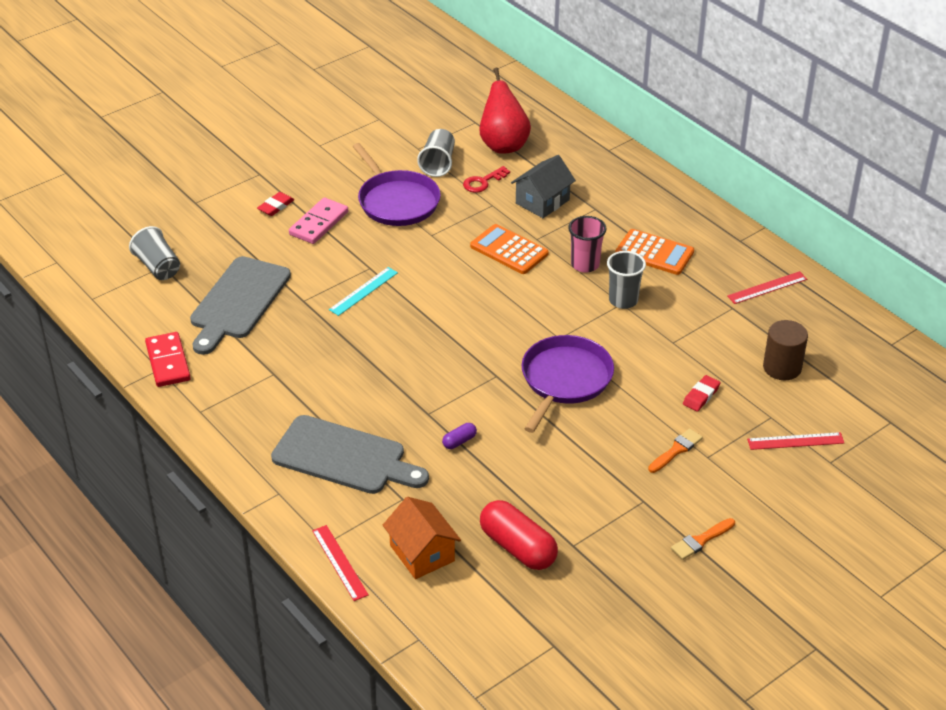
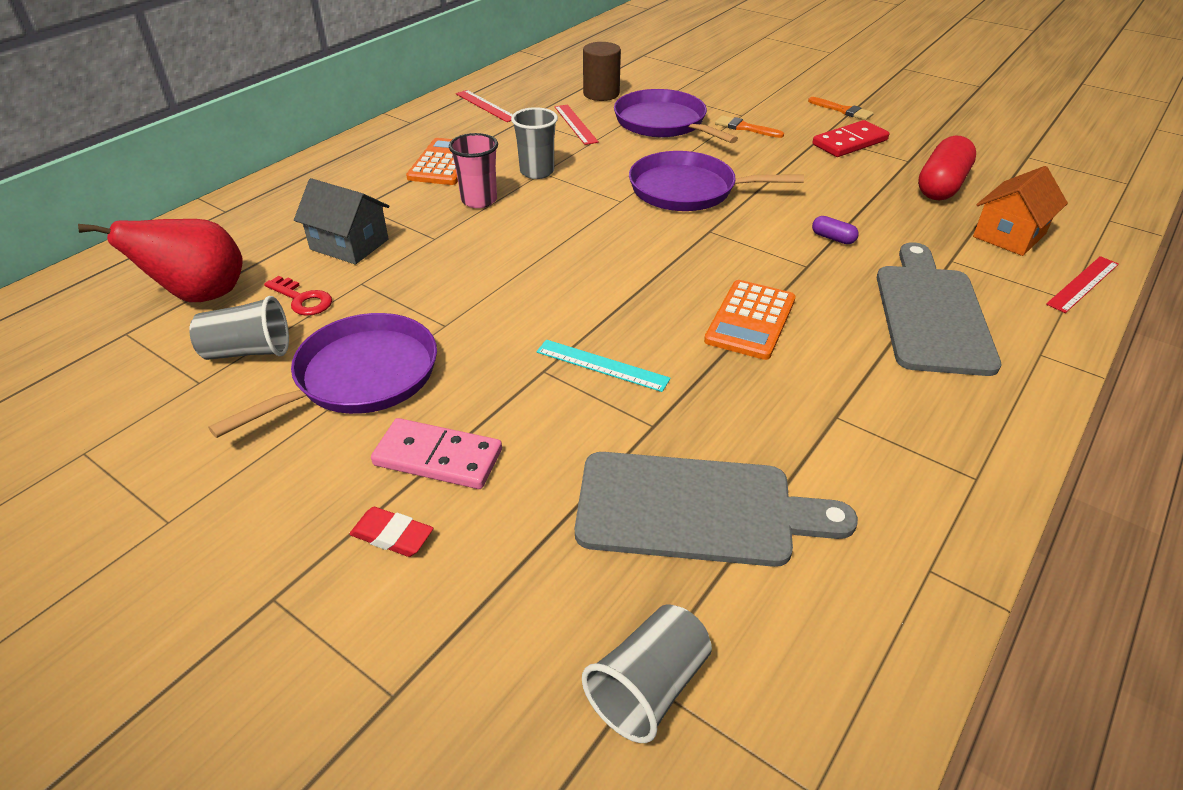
camera: 105 degrees left, 0 degrees up
red domino [145,332,191,387] -> red domino moved to [813,120,889,157]
orange calculator [470,224,549,274] -> orange calculator moved to [704,280,796,360]
red eraser [683,375,721,411] -> purple pan [614,89,738,143]
red ruler [747,432,844,450] -> red ruler moved to [555,105,599,145]

